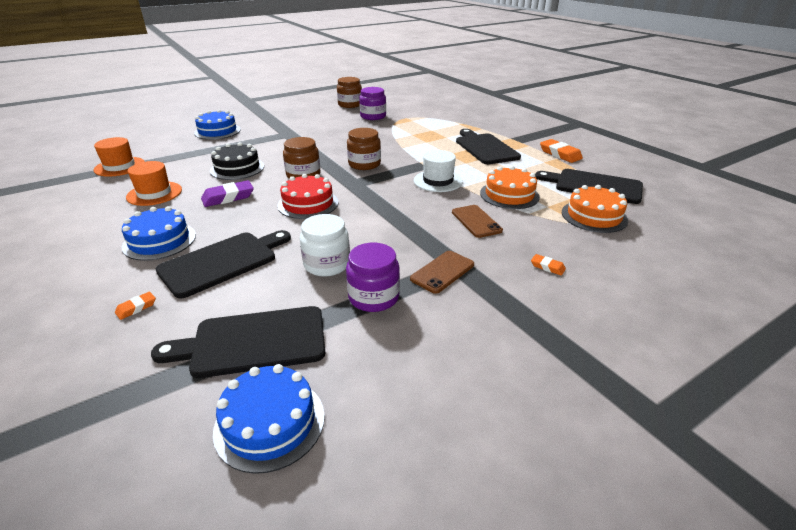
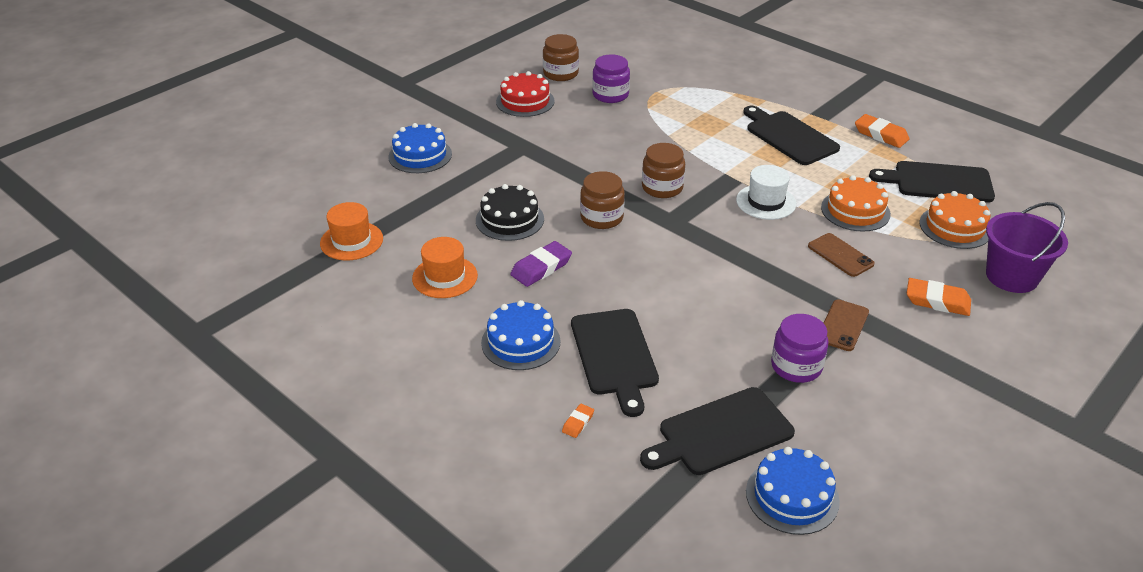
camera: 15 degrees left, 5 degrees up
black cutting board [156,230,291,298] -> black cutting board turned 135 degrees clockwise [571,309,659,417]
red cake [277,174,339,219] -> red cake moved to [496,71,555,117]
white jar [300,214,350,277] -> none
orange eraser [531,254,566,276] -> orange eraser [907,278,971,316], size x1.91
none -> purple bucket [986,202,1068,293]

